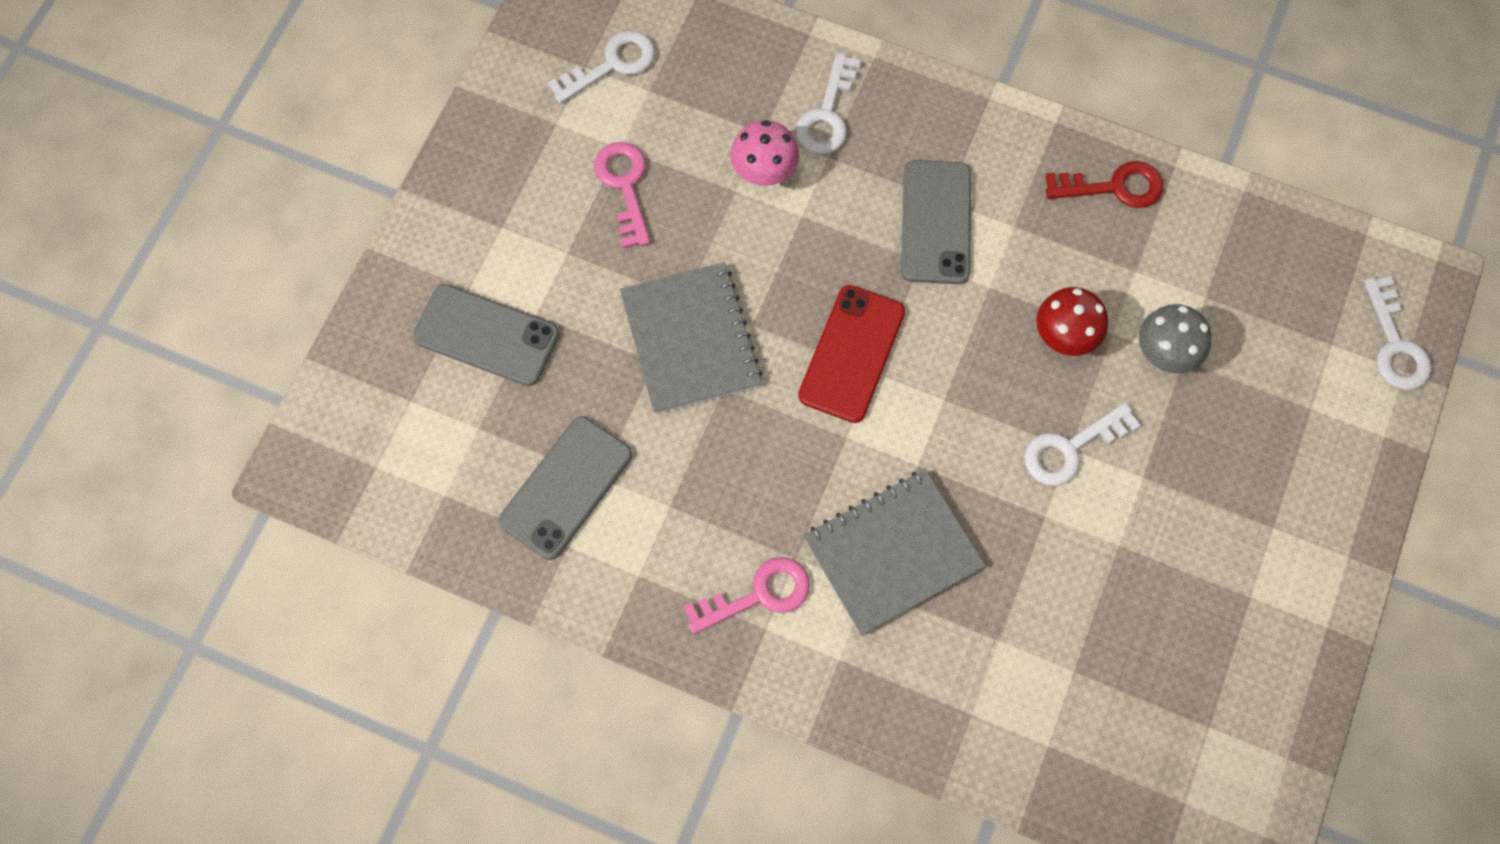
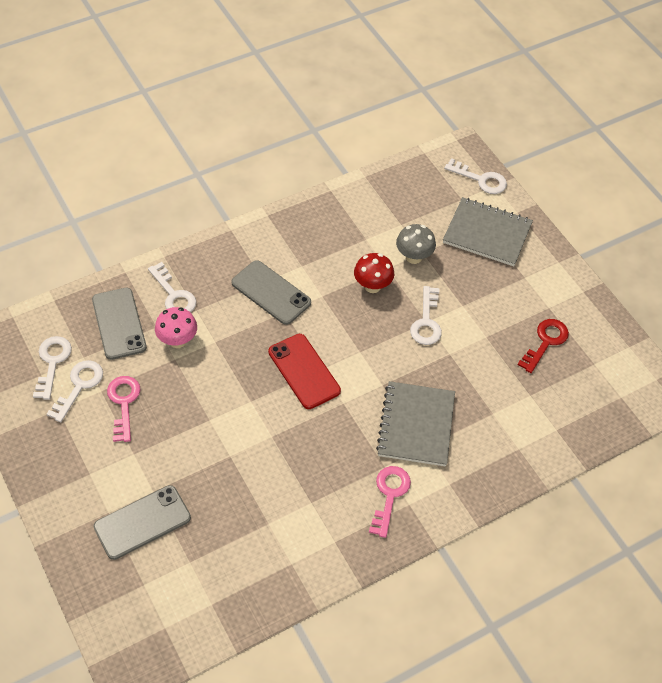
camera: 55 degrees left, 15 degrees down
grey phone [499,417,632,560] -> grey phone moved to [92,288,147,360]
pink key [594,142,650,248] -> pink key turned 60 degrees clockwise [107,376,140,442]
grey notebook [620,262,762,414] -> grey notebook moved to [443,197,533,266]
red key [1045,161,1163,208] -> red key moved to [517,319,569,373]
none -> white key [47,360,103,422]

